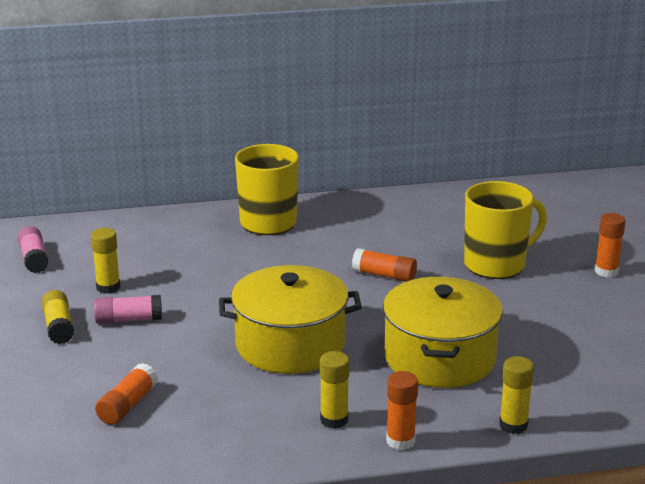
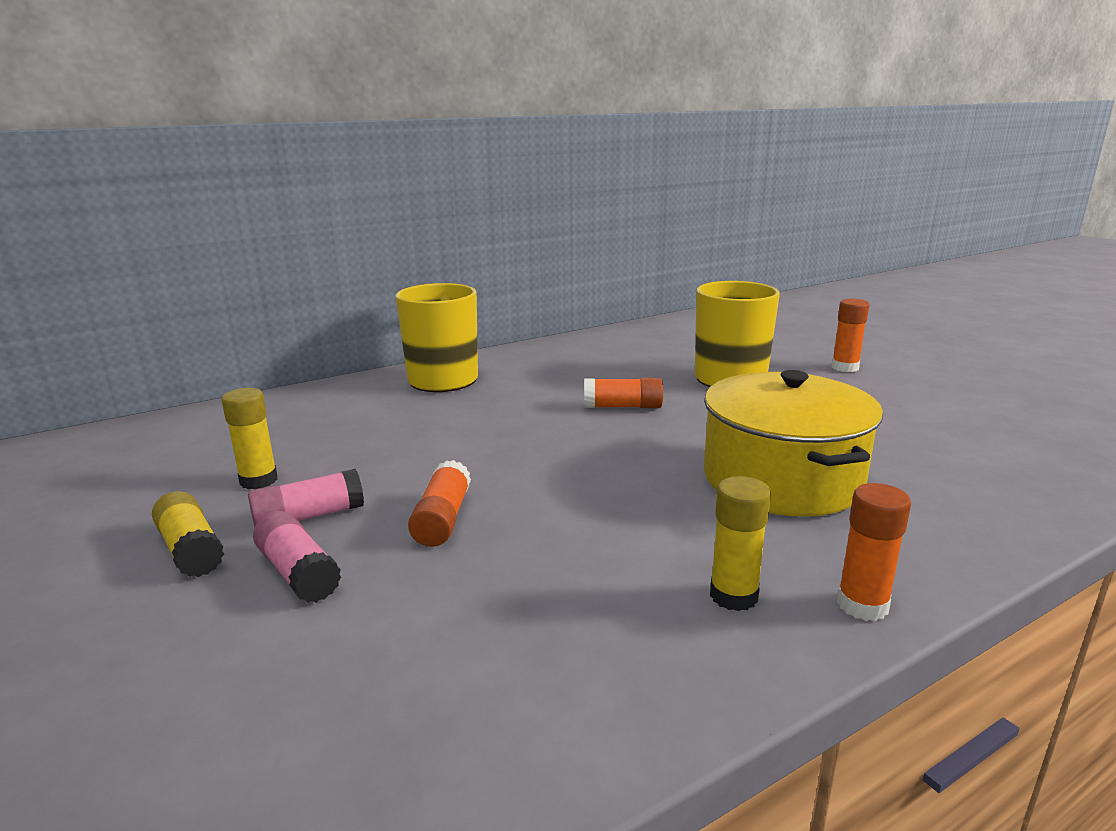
camera: 20 degrees left, 5 degrees down
pink glue stick [18,226,49,273] -> pink glue stick moved to [253,511,341,603]
orange glue stick [95,363,158,425] -> orange glue stick moved to [408,460,471,547]
yellow pot [219,265,362,374] -> none
yellow glue stick [499,356,534,434] -> none

